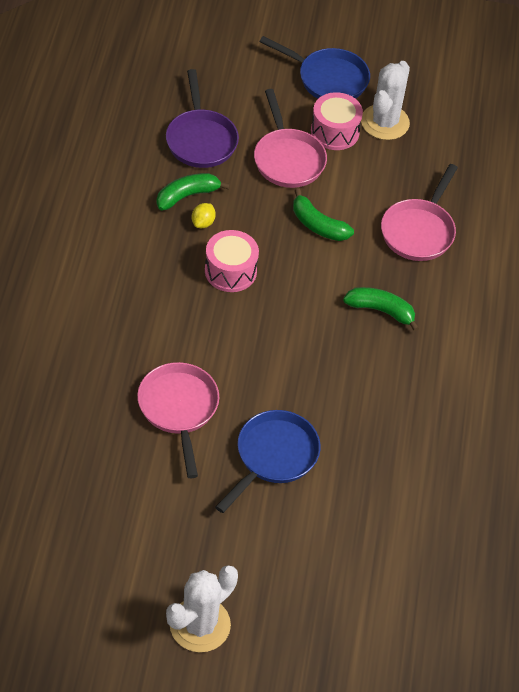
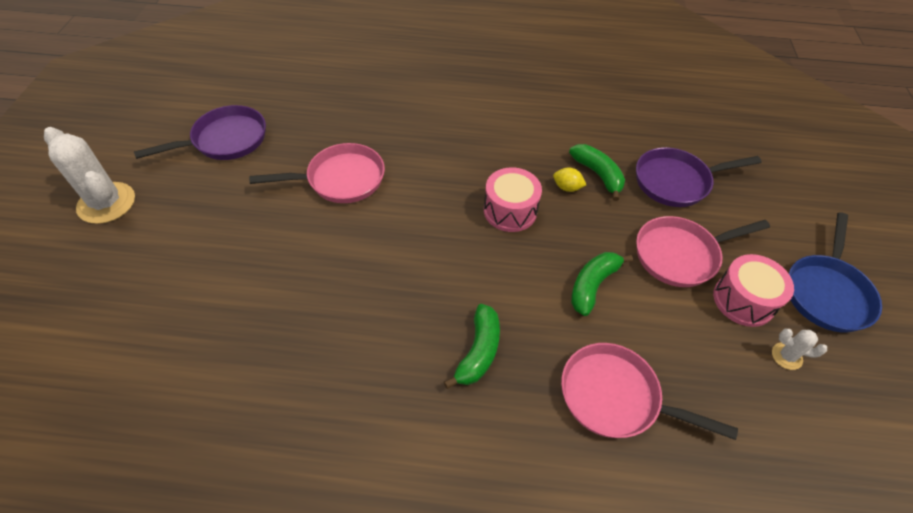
camera: 90 degrees right, 0 degrees up
blue pan [215,410,321,513] -> none
white cactus [361,61,410,140] -> white cactus [772,329,827,370], size x0.47
none -> purple pan [134,105,266,160]

